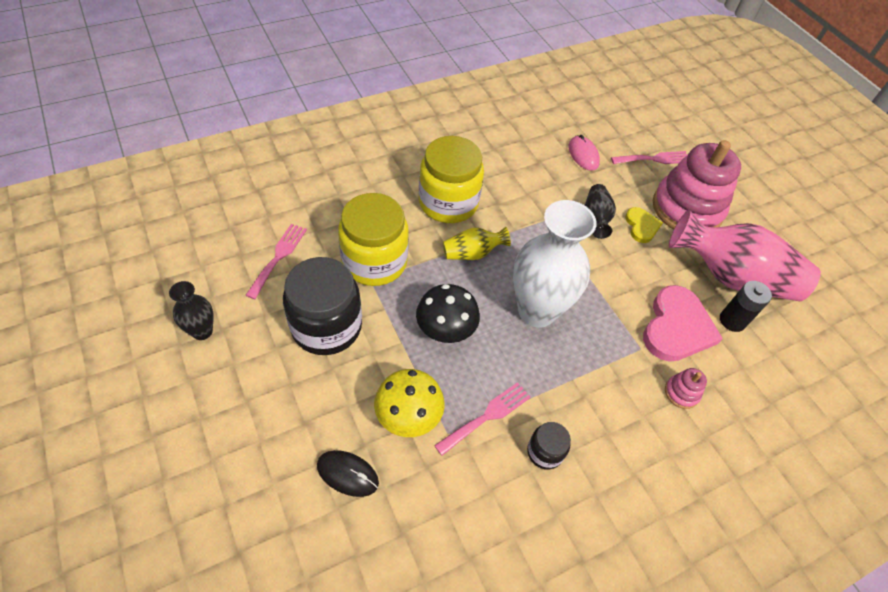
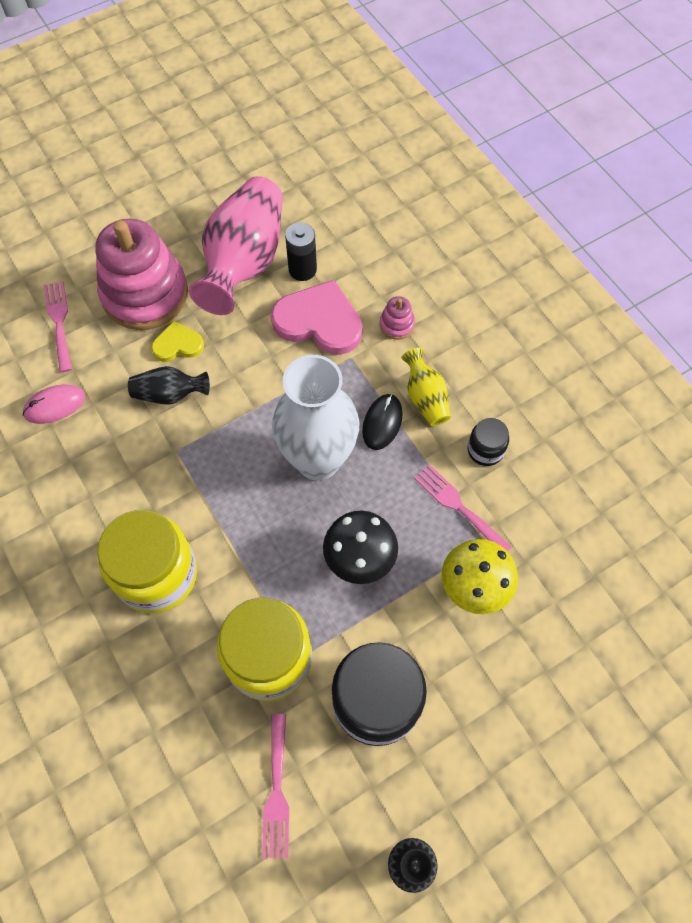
camera: 90 degrees left, 10 degrees up
pink fork [245,223,307,299] -> pink fork turned 105 degrees counterclockwise [262,714,289,858]
black mouse [317,450,379,497] -> black mouse moved to [362,394,403,450]
yellow vase [443,227,511,260] -> yellow vase moved to [401,348,450,426]

